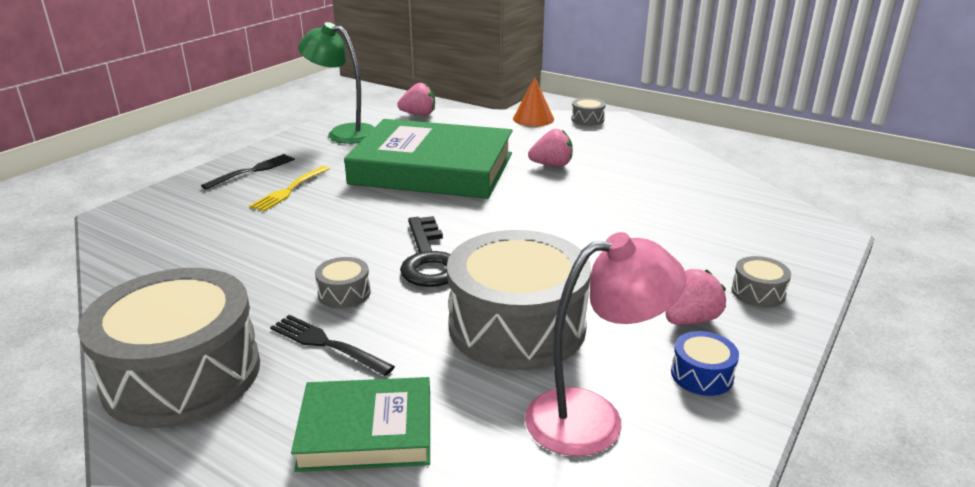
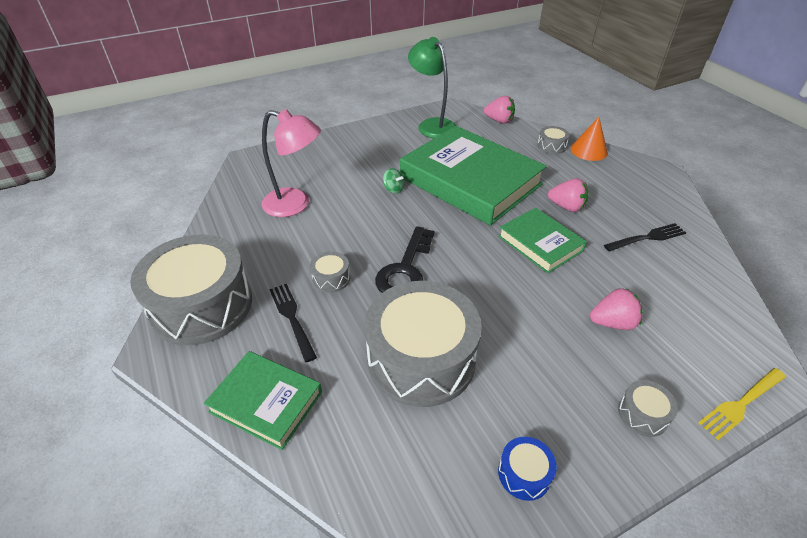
camera: 30 degrees right, 15 degrees up
black fork [201,154,295,190] -> black fork moved to [604,223,686,252]
yellow fork [249,166,330,211] -> yellow fork moved to [698,368,786,440]
pink lamp [525,232,686,457] -> pink lamp moved to [262,109,321,217]
grey drum [571,98,606,126] -> grey drum moved to [537,126,569,154]
pink strawberry [666,269,726,325] -> pink strawberry moved to [590,288,643,330]
none -> green spinning top [383,168,405,194]
none -> green book [498,208,587,273]

